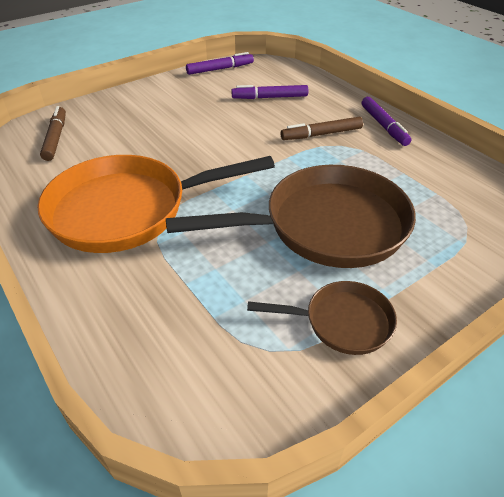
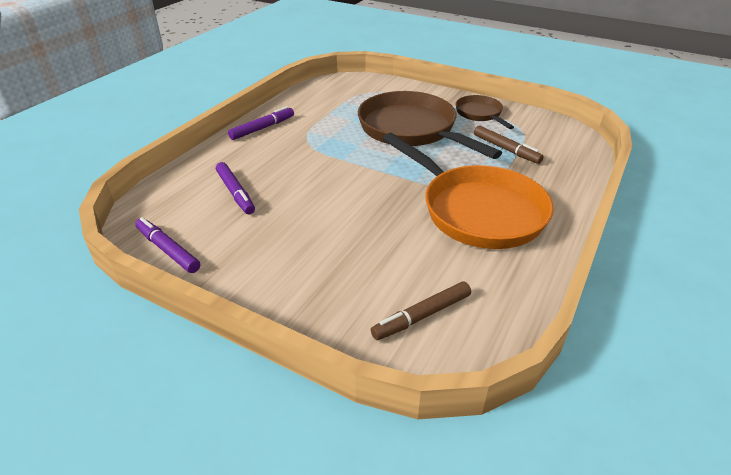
camera: 115 degrees left, 5 degrees down
brown marker [280,117,363,140] -> brown marker moved to [474,125,544,164]

